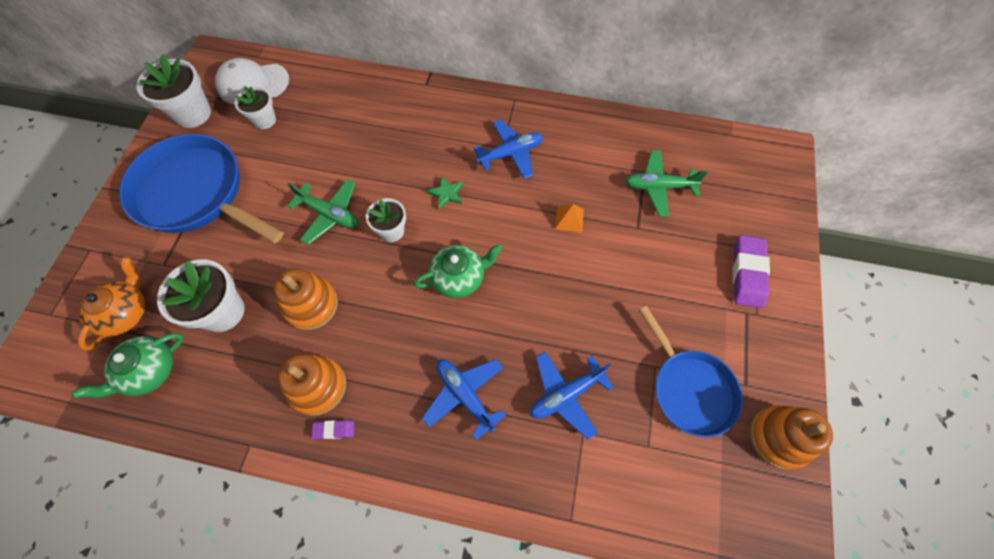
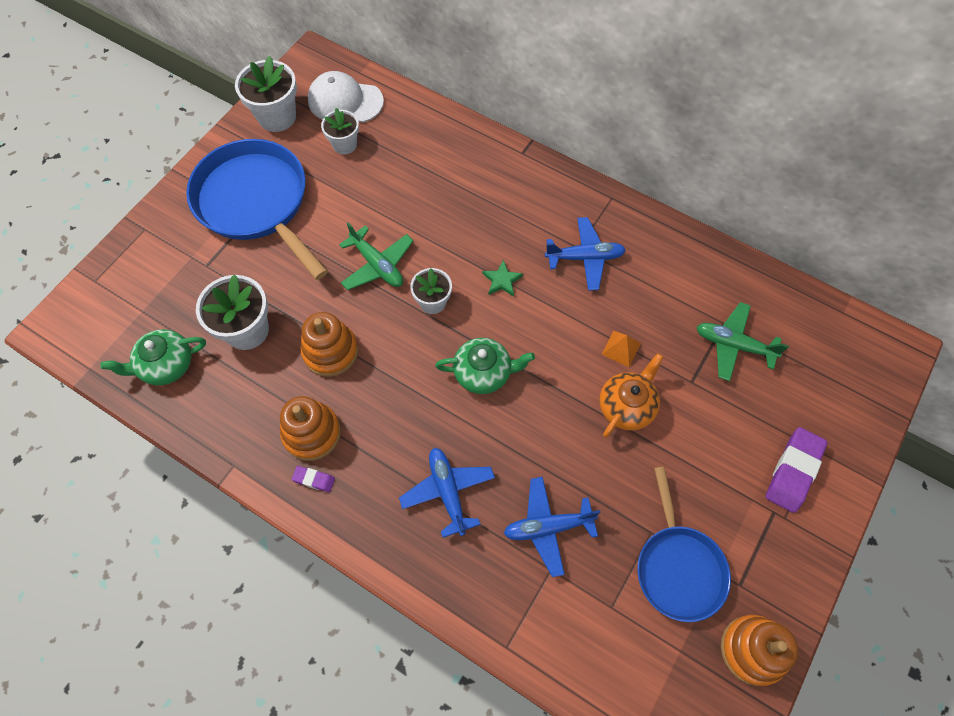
camera: 20 degrees right, 0 degrees up
orange teapot [78,257,145,351] -> orange teapot moved to [600,353,663,438]

